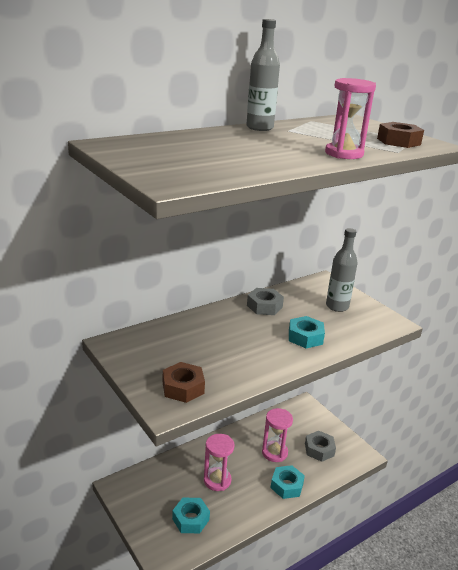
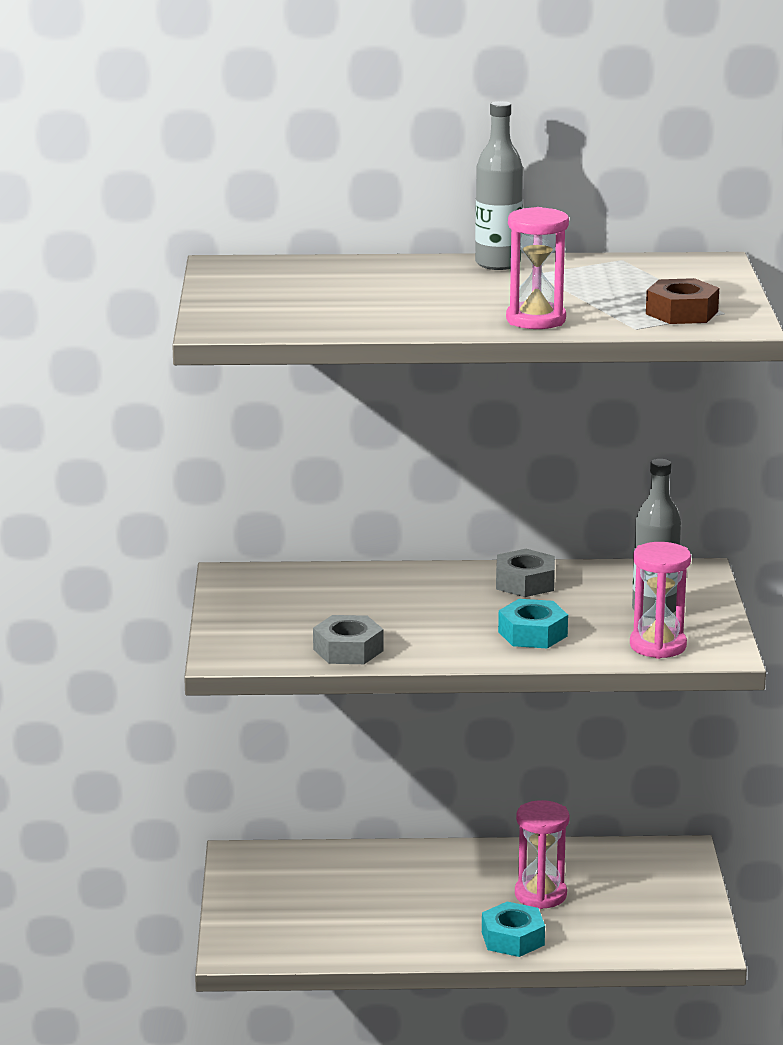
camera: 35 degrees right, 5 degrees down
brown nut [163,362,205,403] -> none
turquoise nut [172,498,210,533] -> none
pink hourglass [204,434,235,491] -> pink hourglass moved to [630,542,691,659]
grey nut [305,431,336,462] -> grey nut moved to [313,615,384,664]

